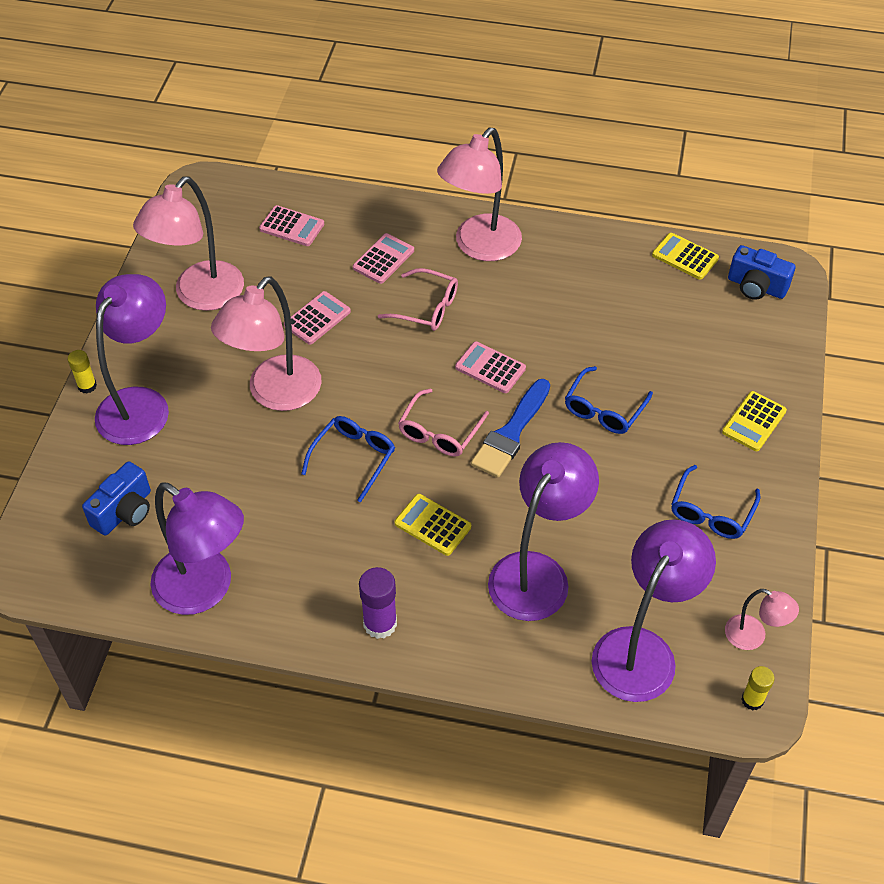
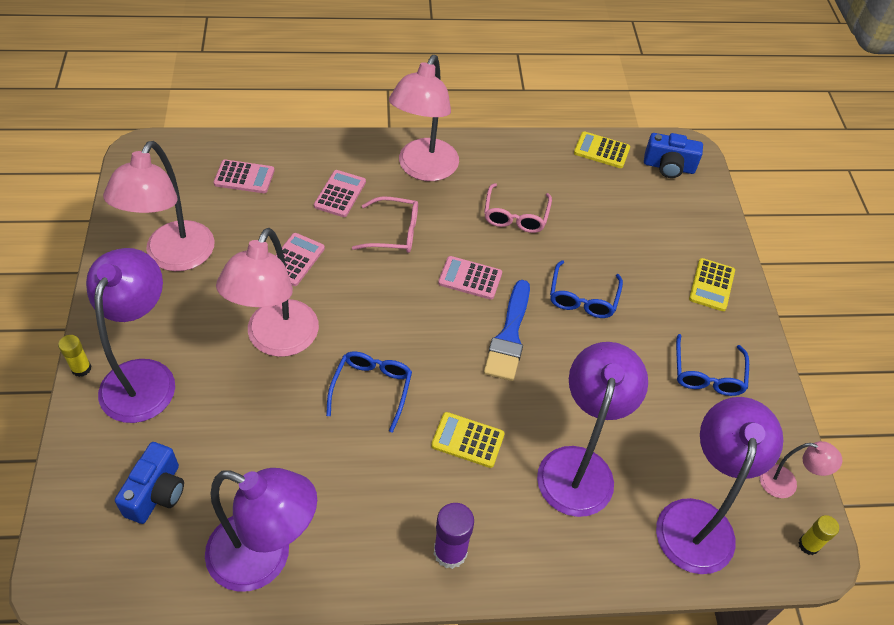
camera: 20 degrees left, 0 degrees up
pink glasses [398,388,489,457] -> pink glasses moved to [484,183,552,233]

